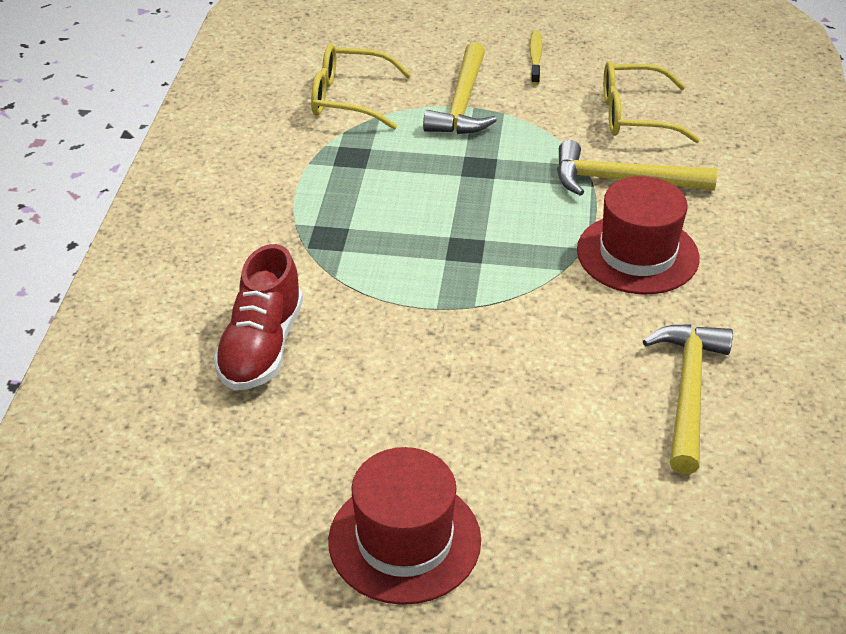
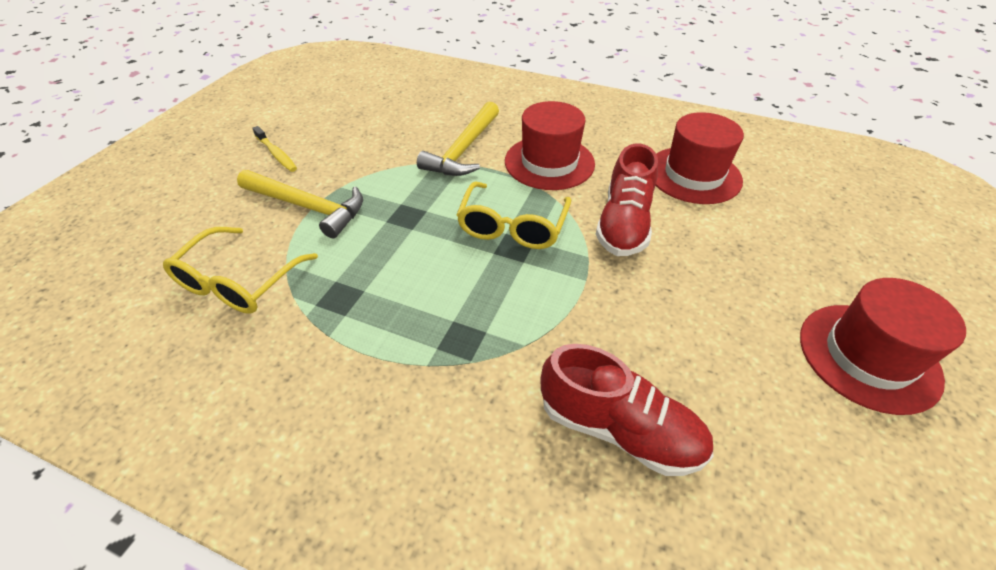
camera: 75 degrees left, 5 degrees up
yellow toothbrush [529,30,542,85] -> yellow toothbrush turned 150 degrees counterclockwise [252,126,297,172]
yellow glasses [603,61,700,143] -> yellow glasses moved to [457,181,571,249]
yellow hammer [643,324,733,474] -> red hat [655,112,744,204]
none -> red shoe [596,144,658,256]

